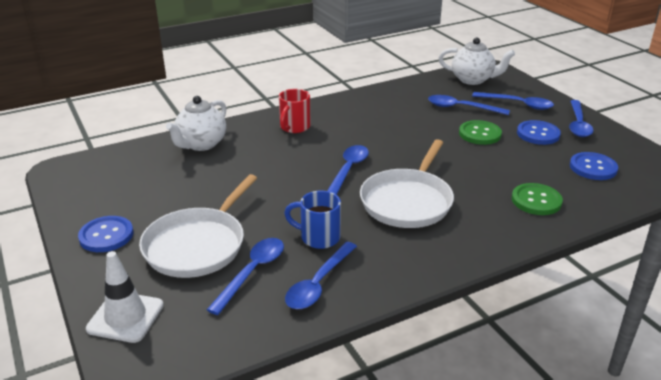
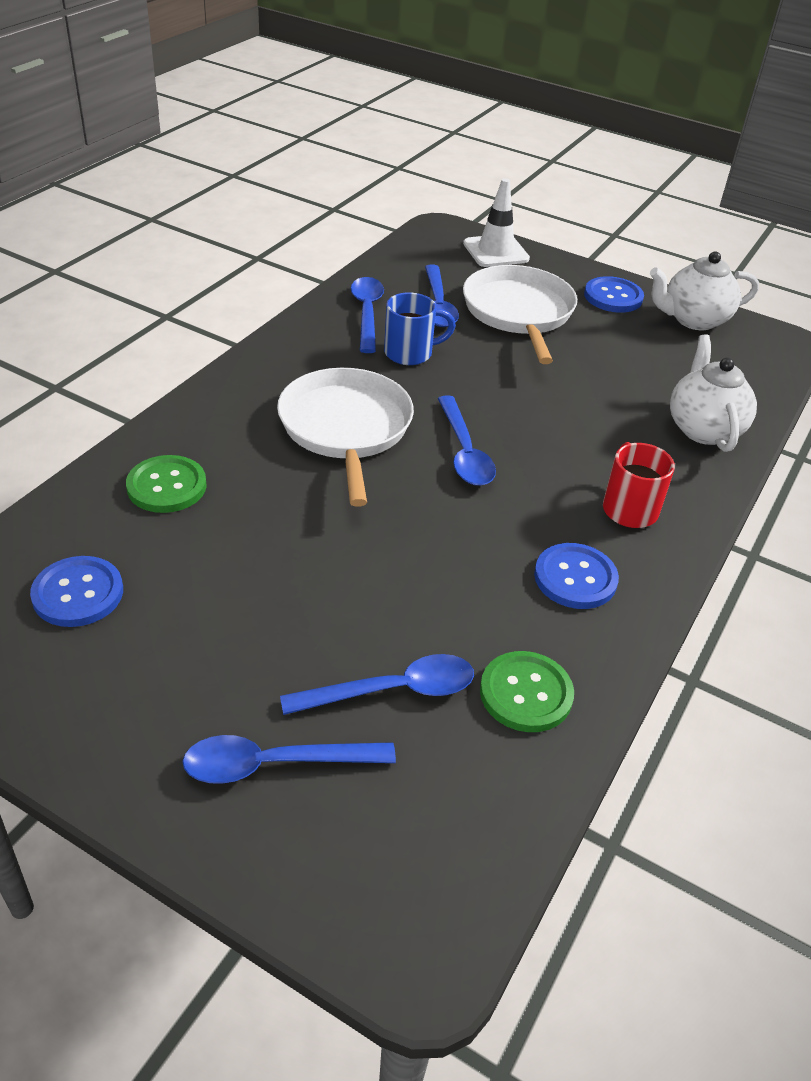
camera: 145 degrees right, 10 degrees up
white teapot [439,37,515,85] -> white teapot moved to [650,252,759,330]
green button [459,120,502,145] -> green button moved to [480,651,574,732]
blue button [517,120,561,145] -> blue button moved to [534,543,619,609]
blue spoon [569,100,593,137] -> none

